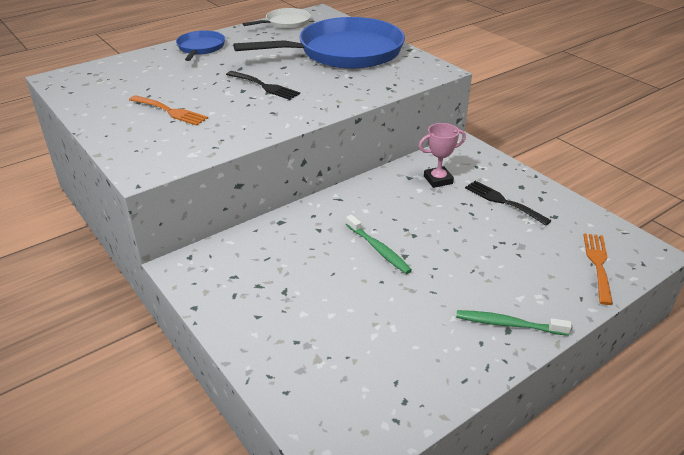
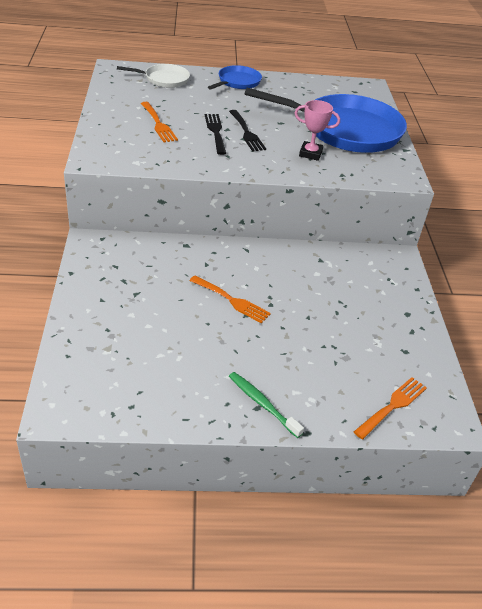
camera: 30 degrees right, 5 degrees up
white pan [243,8,311,29] -> white pan moved to [117,64,190,88]
green toothbrush [346,215,412,274] -> orange fork [189,276,271,323]
pink trophy [419,123,466,188] -> pink trophy moved to [295,100,340,161]
black fork [465,181,552,226] -> black fork moved to [205,114,226,155]

